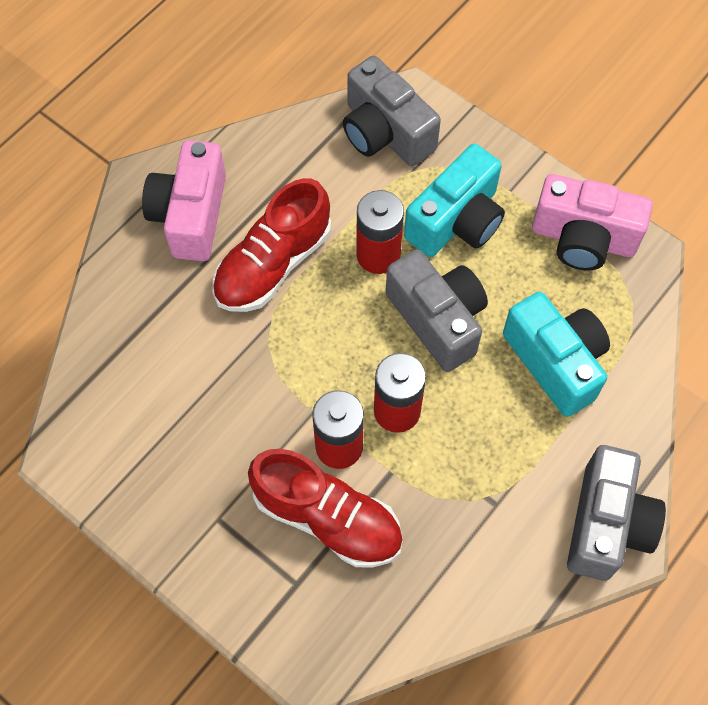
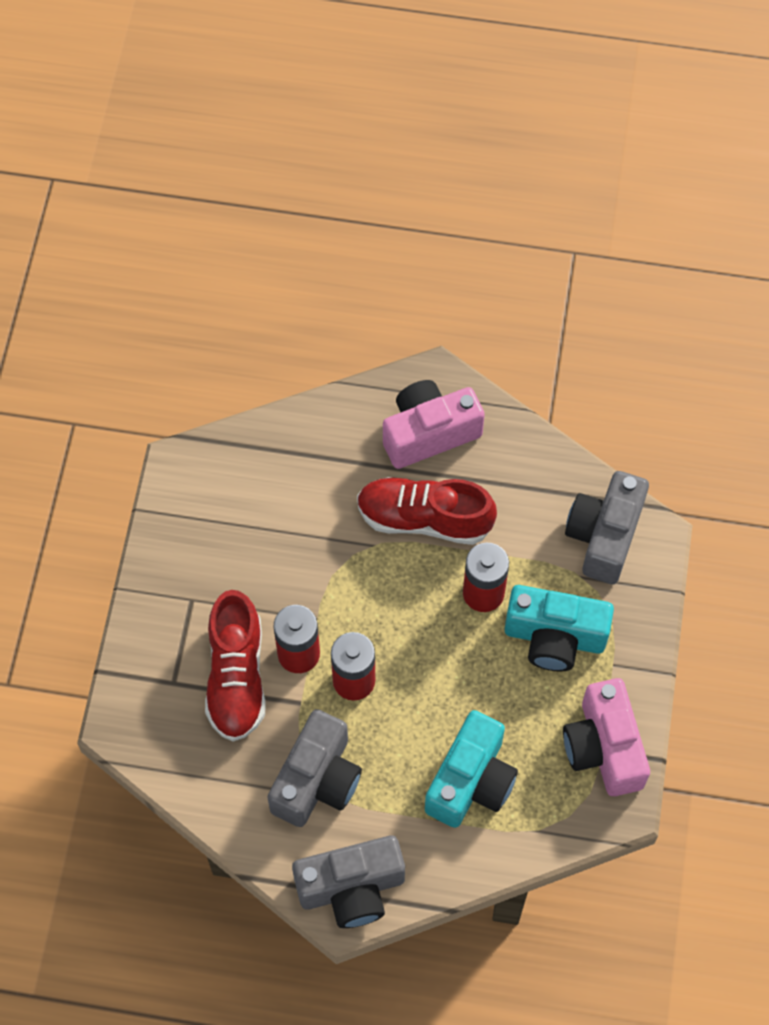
camera: 60 degrees right, 0 degrees up
grey camera [386,250,488,372] -> grey camera moved to [267,709,362,827]

